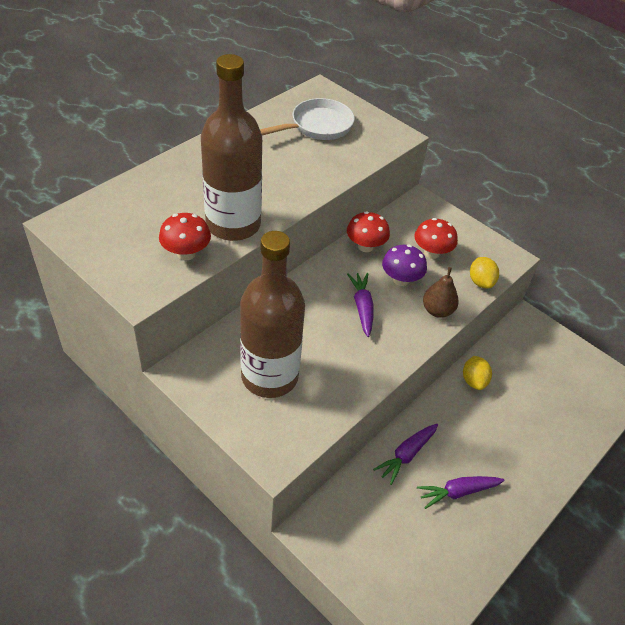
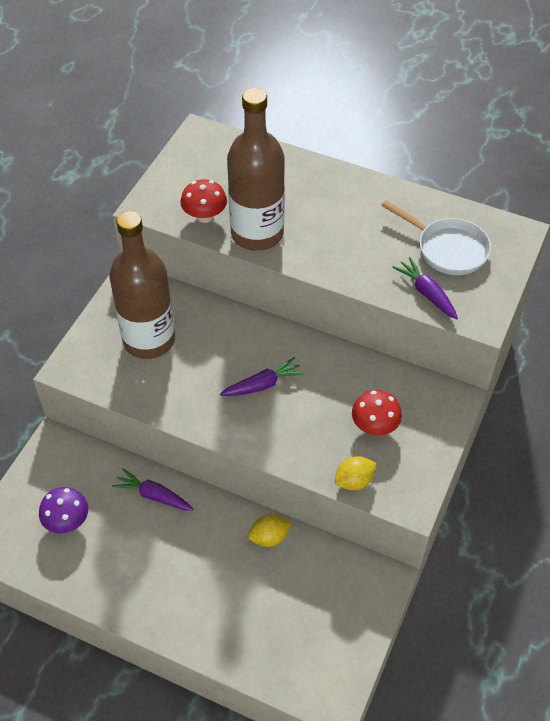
camera: 75 degrees right, 5 degrees up
red mushroom [347,211,390,252] -> none
purple mushroom [382,245,427,286] -> purple mushroom moved to [39,487,88,534]
purple carrot [417,476,505,509] -> purple carrot moved to [392,257,458,319]
brown pear [423,267,459,318] -> none

